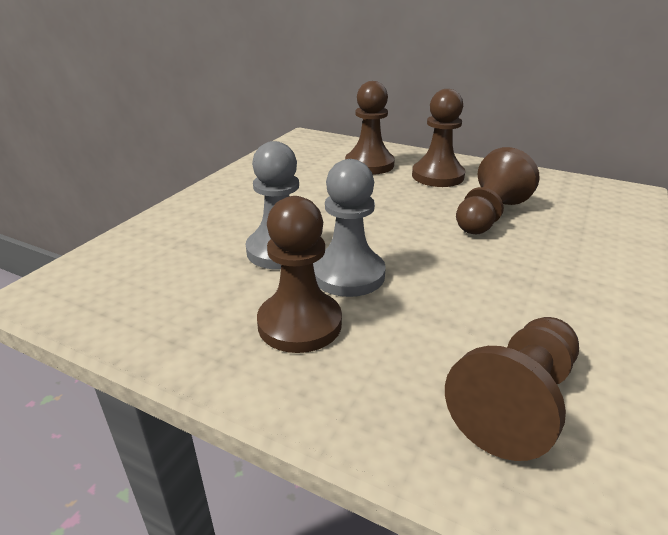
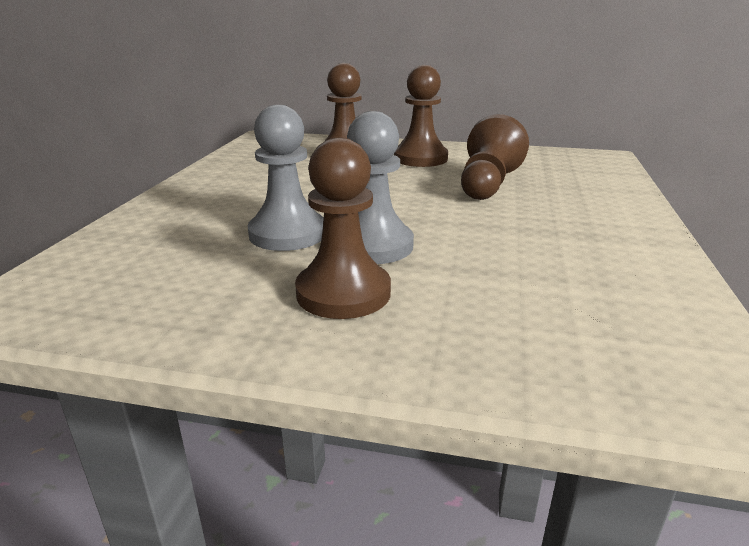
camera: 15 degrees left, 5 degrees down
brown pawn [445,317,579,461] -> none

